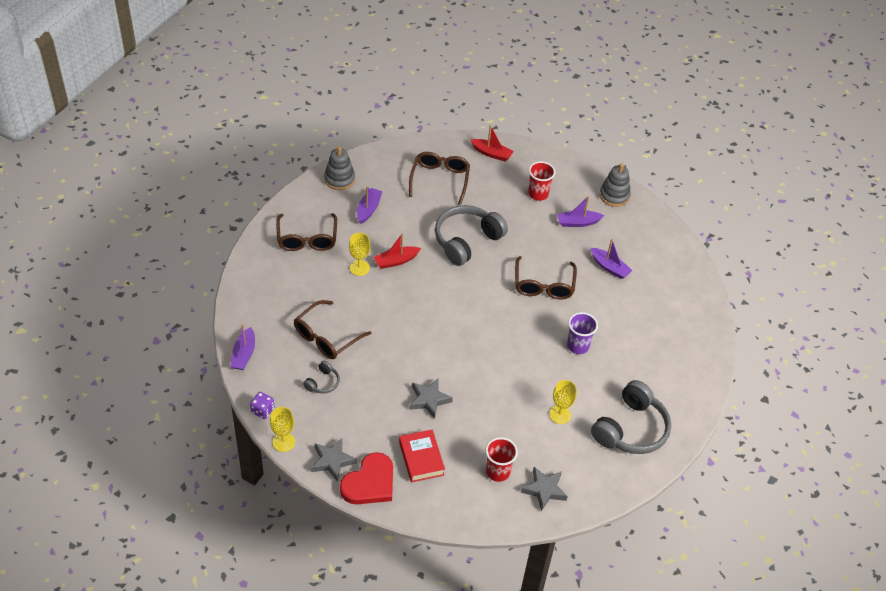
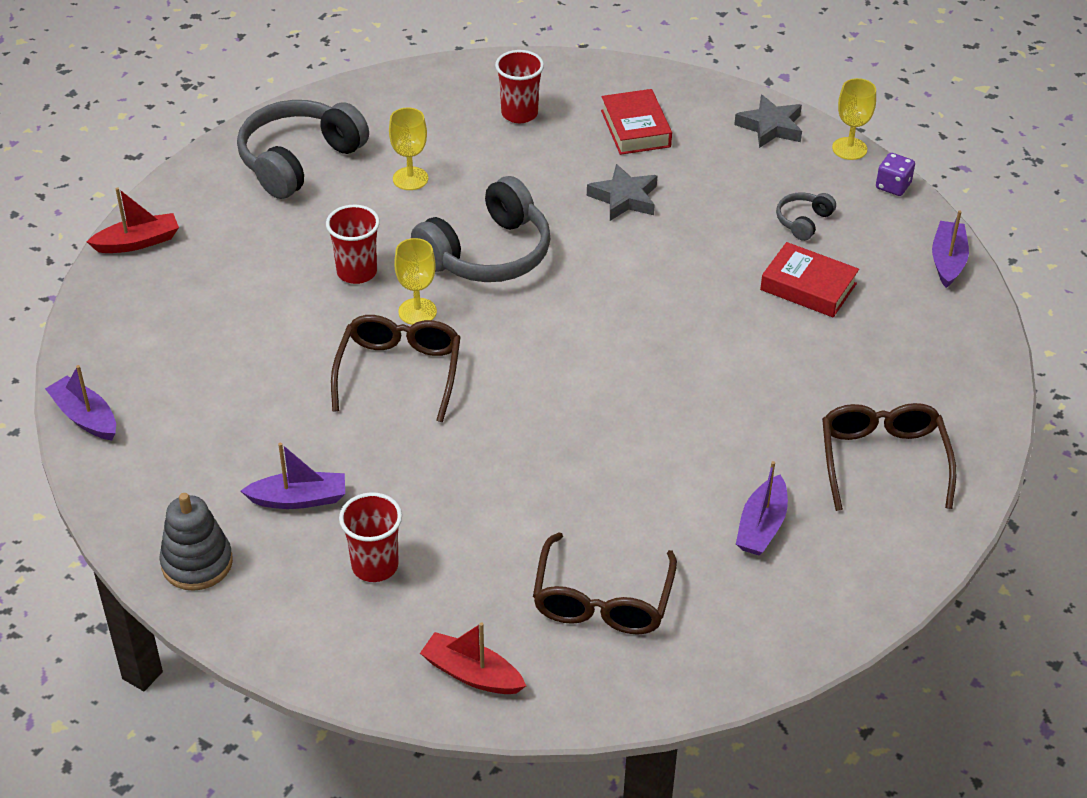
camera: 175 degrees left, 5 degrees down
brown glasses [294,300,371,359] -> red book [760,242,859,318]
grey stacking toy [324,146,355,190] -> none
red heart [340,452,393,504] -> none
yellow goblet [349,233,370,276] -> yellow goblet moved to [394,238,437,325]
red boat [374,233,421,269] -> red boat moved to [87,187,179,253]
grey headphones [435,205,508,266] -> grey headphones moved to [411,176,551,282]
grey star [521,467,568,511] -> none
purple cup [567,312,598,354] -> red cup [326,205,380,284]
purple boat [591,239,633,279] -> purple boat moved to [45,365,116,440]

